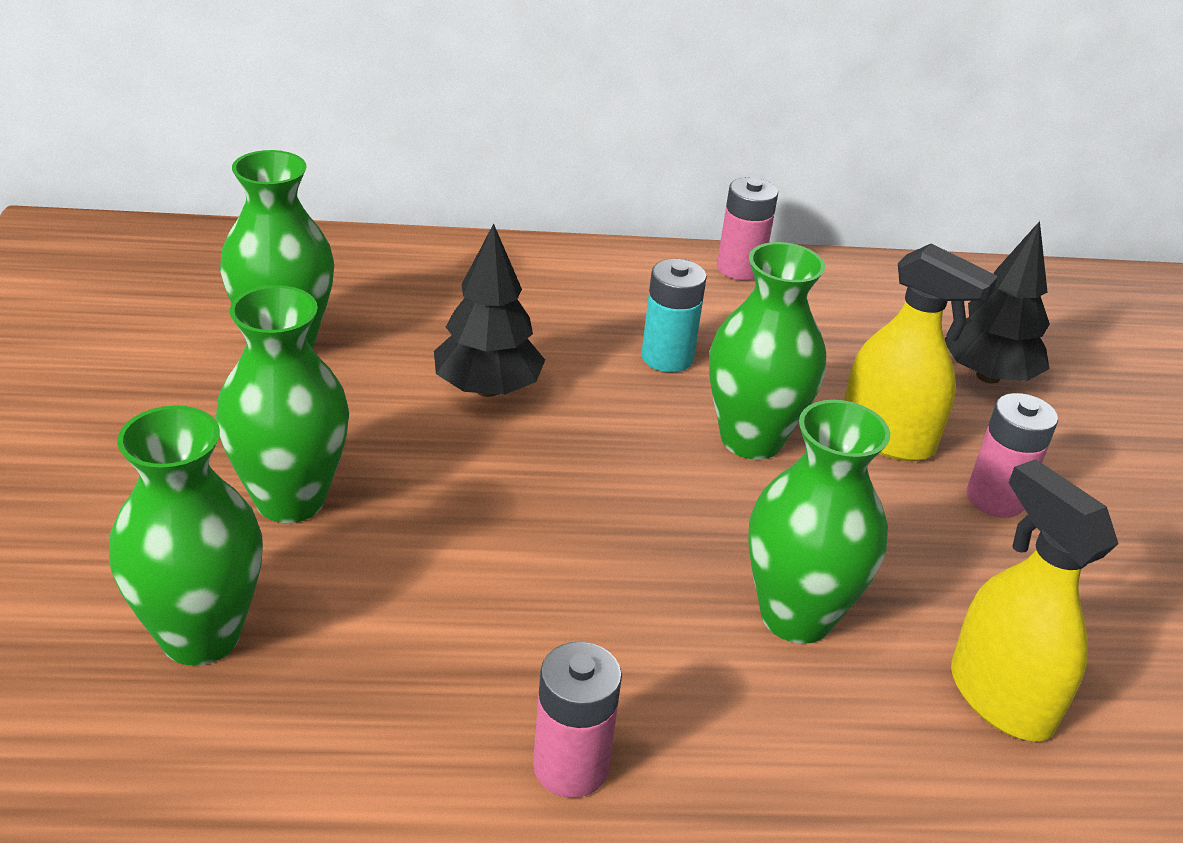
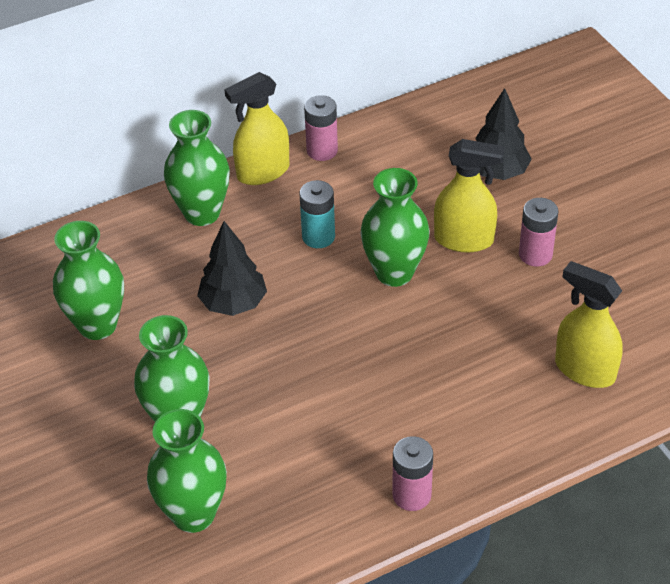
camera: 20 degrees left, 10 degrees up
green vase [748,400,890,644] -> green vase moved to [164,110,230,226]
none -> yellow spray bottle [224,72,289,185]

